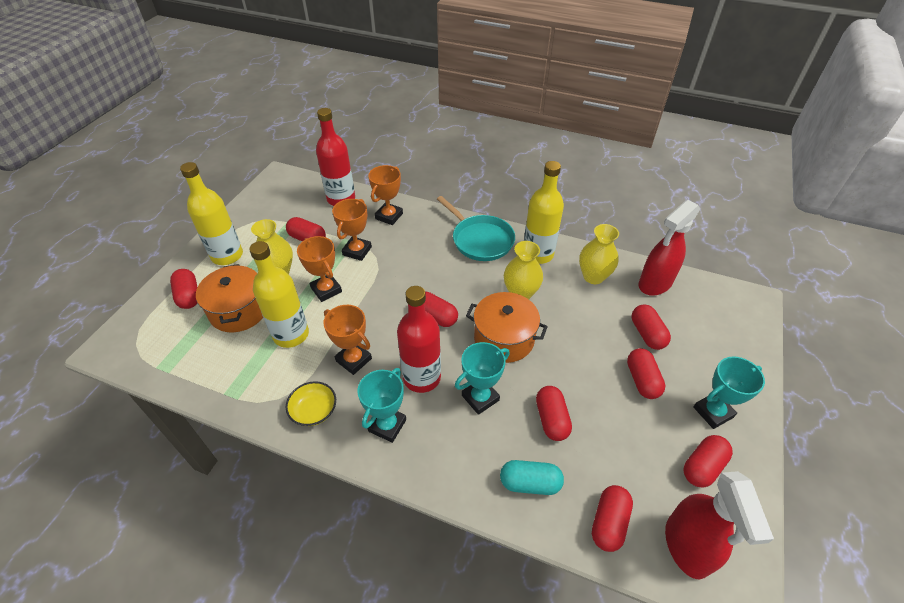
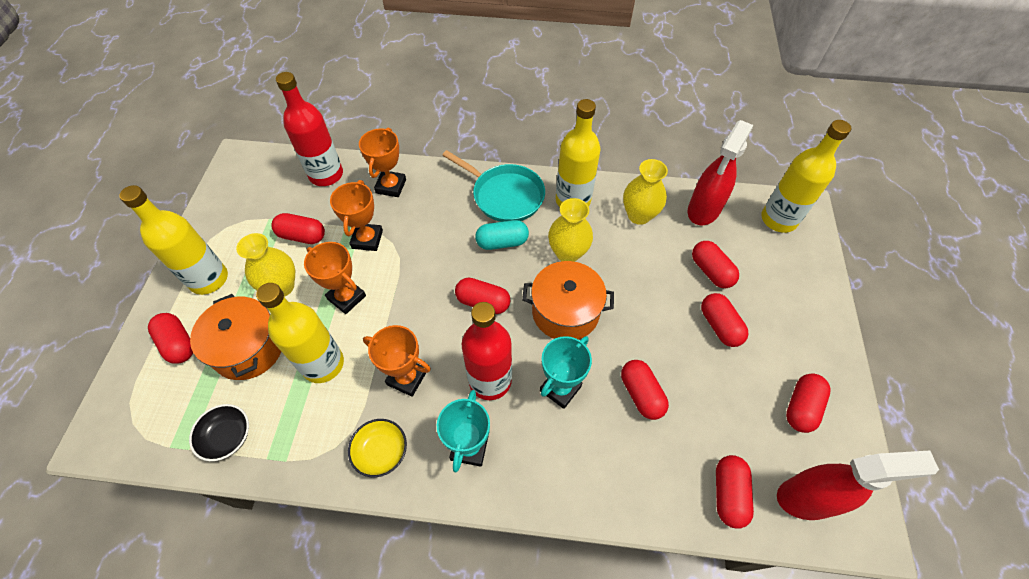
camera: 15 degrees left, 10 degrees up
turquoise capsule [500,460,564,495] -> turquoise capsule moved to [475,220,529,250]
red spray bottle [665,471,774,579] -> red spray bottle turned 75 degrees counterclockwise [777,450,939,520]
turquoise trophy [693,356,765,429] -> none
none -> black bowl [189,404,249,461]
none -> yellow bottle [761,120,851,233]

